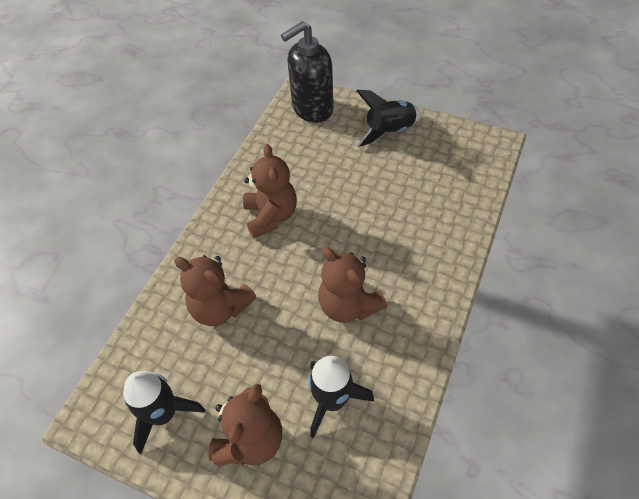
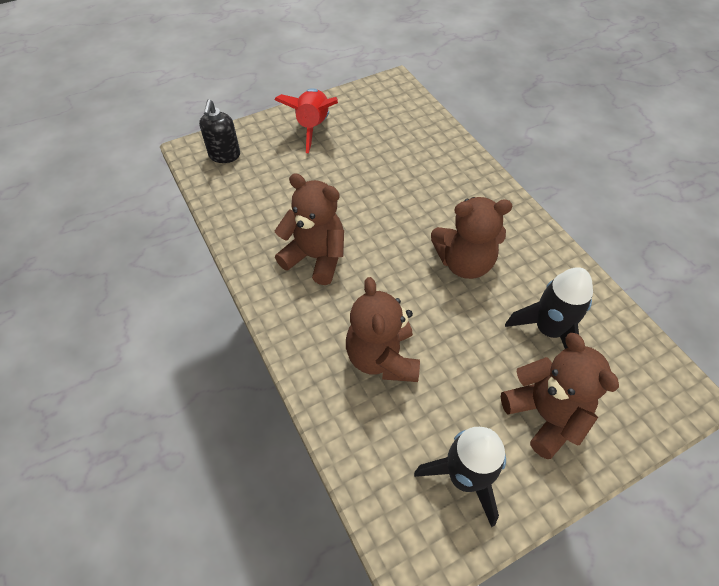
camera: 55 degrees left, 0 degrees up
brown teddy bear [174,255,256,326] -> brown teddy bear turned 105 degrees clockwise [346,277,420,382]
black soap dispenser [281,21,333,123] -> black soap dispenser [199,99,240,163], size x0.58
black rocket [357,90,421,147] -> red rocket [274,88,338,153]

